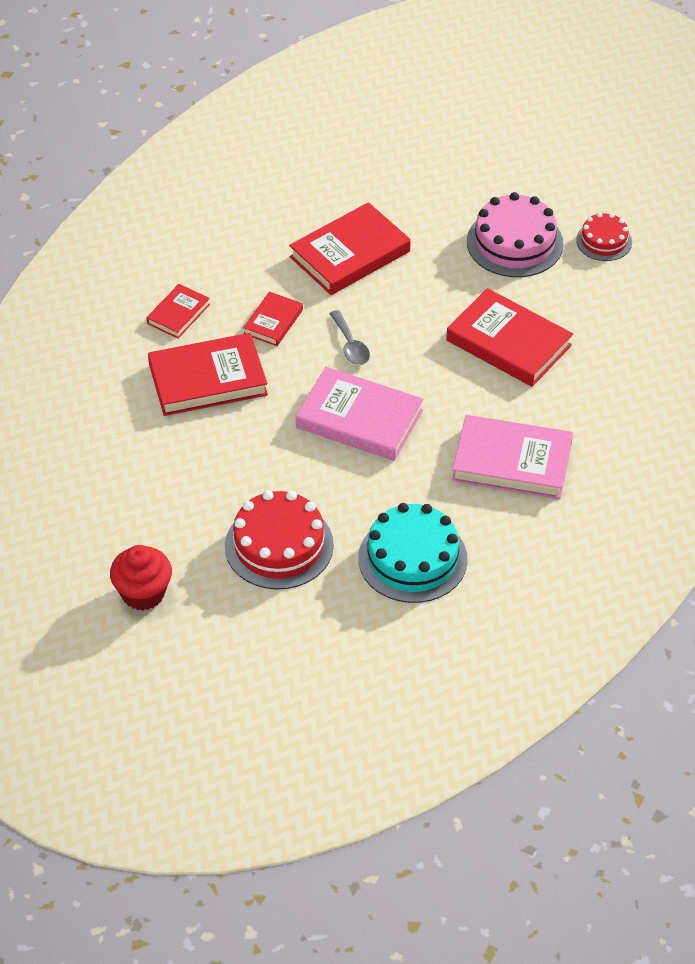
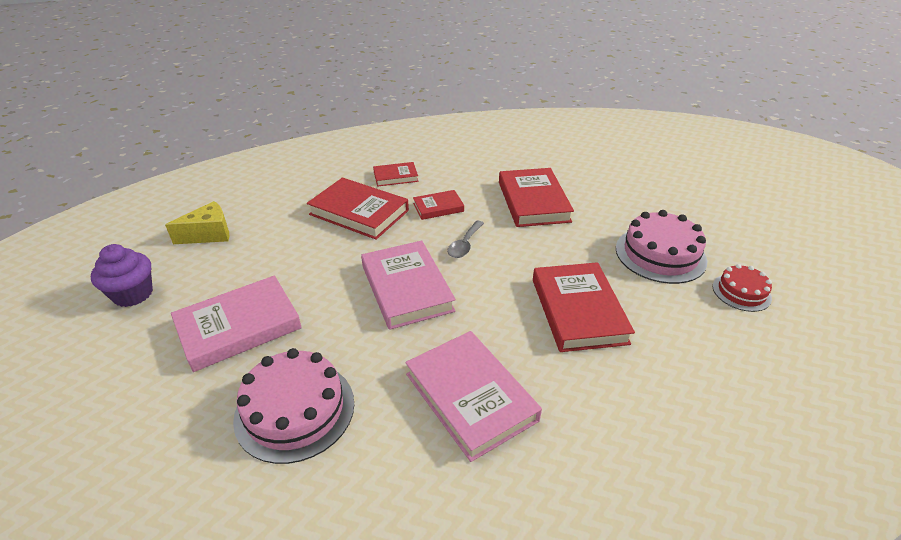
camera: 45 degrees right, 10 degrees down
red cupcake [110,545,172,611] -> purple cupcake [91,244,153,307]
red cake [225,490,334,590] -> pink book [171,276,302,372]
red book [289,202,411,295] -> red book turned 75 degrees clockwise [499,168,574,227]
turquoise cake [358,503,468,603] -> pink cake [233,348,354,464]
none -> yellow cheese [165,201,229,244]

